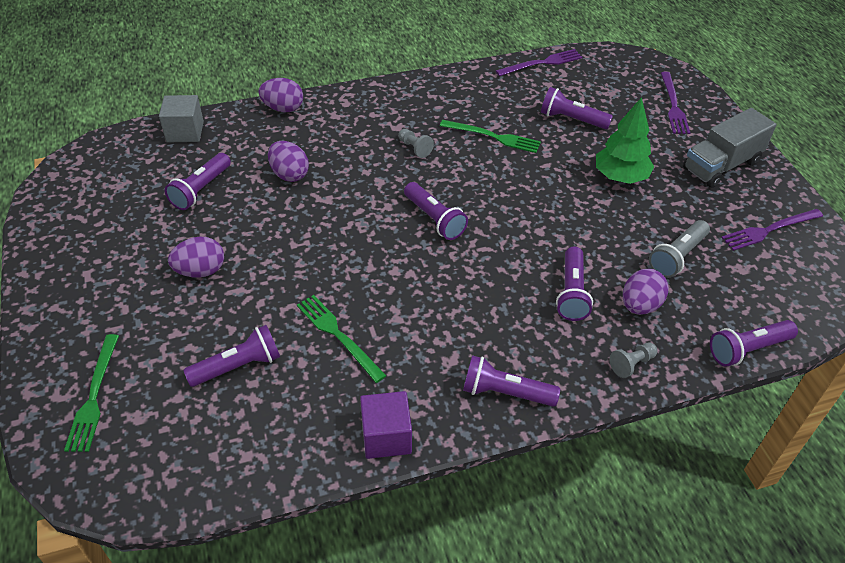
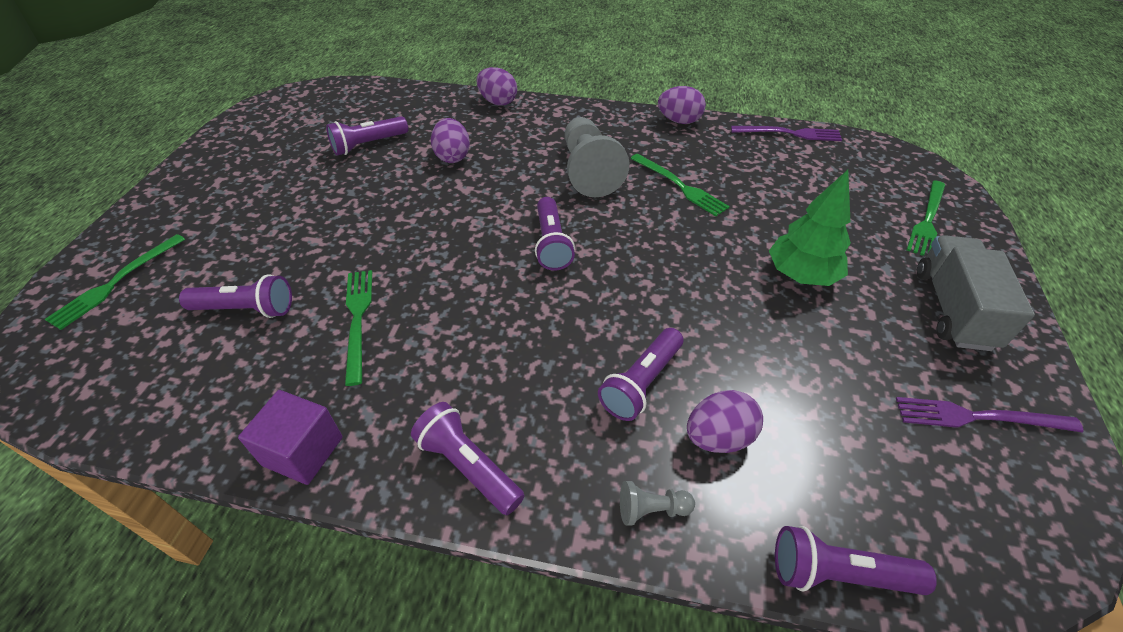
camera: 30 degrees right, 0 degrees up
grey cube [159,95,204,143] -> none
purple egg [168,237,224,278] -> purple egg moved to [658,86,706,124]
grey pawn [398,129,434,158] -> grey pawn [565,117,630,197], size x2.29
purple flashlight [541,87,613,129] -> none
grey flashlight [649,220,710,278] -> none
purple fork [661,72,690,134] -> green fork [907,180,945,256]
grey truck [683,108,776,188] -> grey truck turned 105 degrees clockwise [917,235,1035,351]

